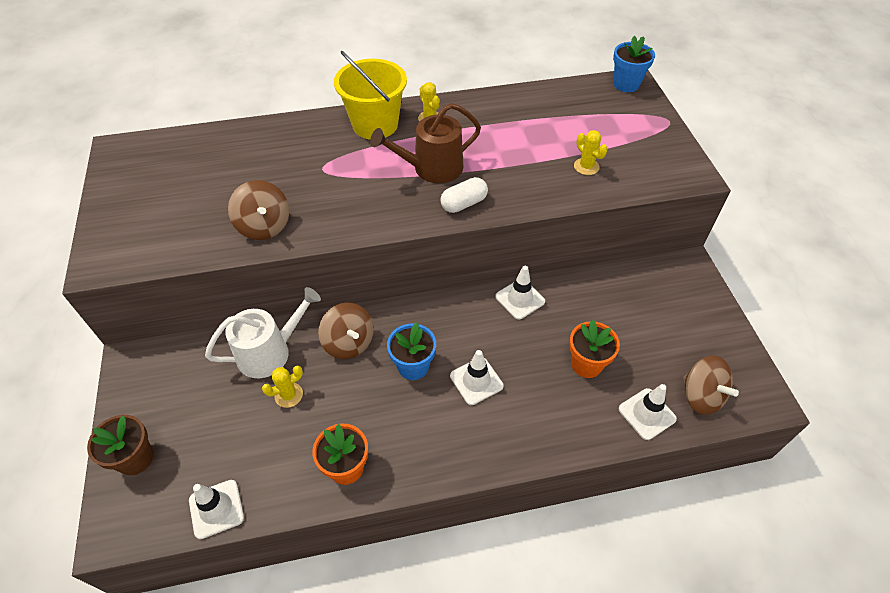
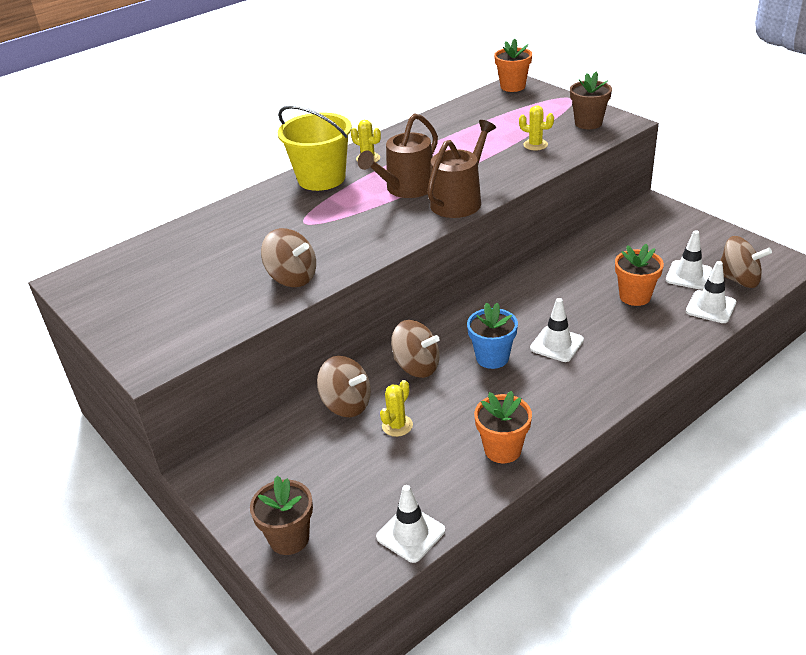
camera: 25 degrees left, 15 degrees down
white watering can [205,287,321,378] -> brown spinning top [317,356,371,417]
white capsule [440,177,488,213] -> brown watering can [427,120,496,218]
white traffic cone [495,266,545,320] -> white traffic cone moved to [666,230,712,290]
blue flower pot [613,36,655,92] -> orange flower pot [494,38,532,92]
none -> brown flower pot [570,72,612,129]

